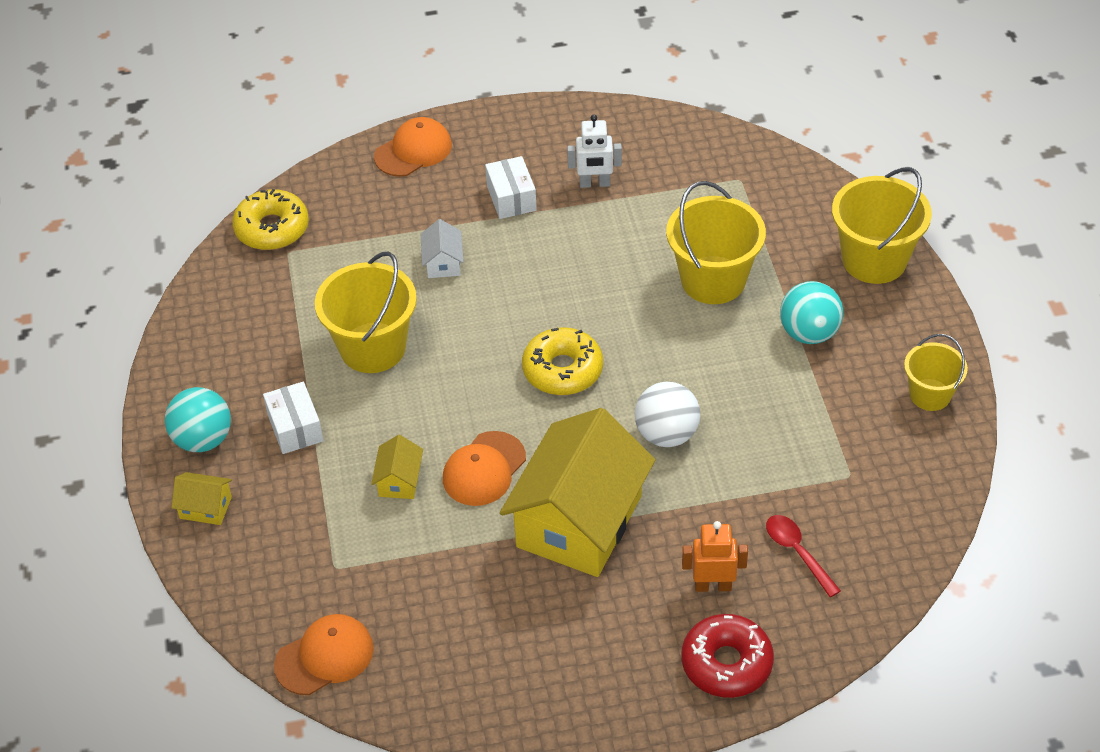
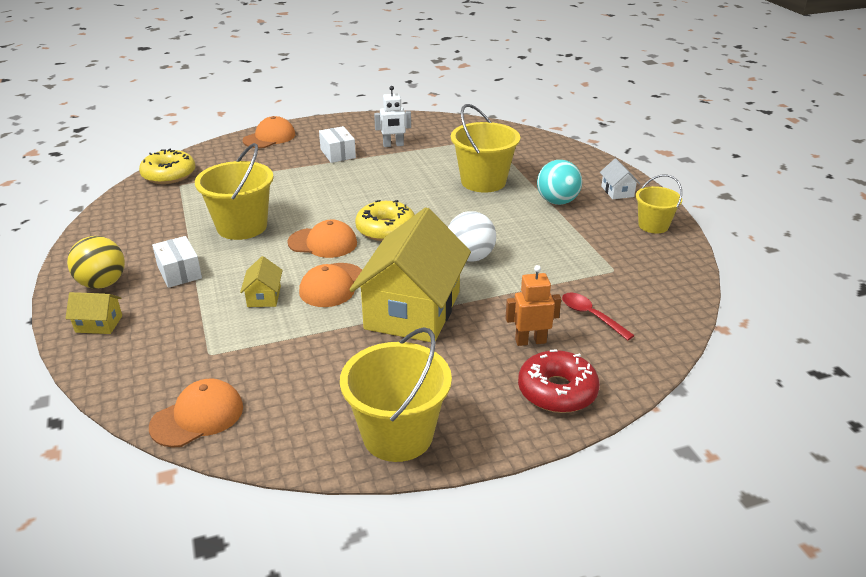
camera: 10 degrees left, 15 degrees down
turquoise ball [165,387,231,452] -> yellow ball [67,236,125,289]
white house [421,219,463,278] -> white house moved to [600,158,640,199]
yellow bucket [832,167,932,284] -> yellow bucket moved to [340,327,452,462]
none -> orange cap [287,219,357,258]

